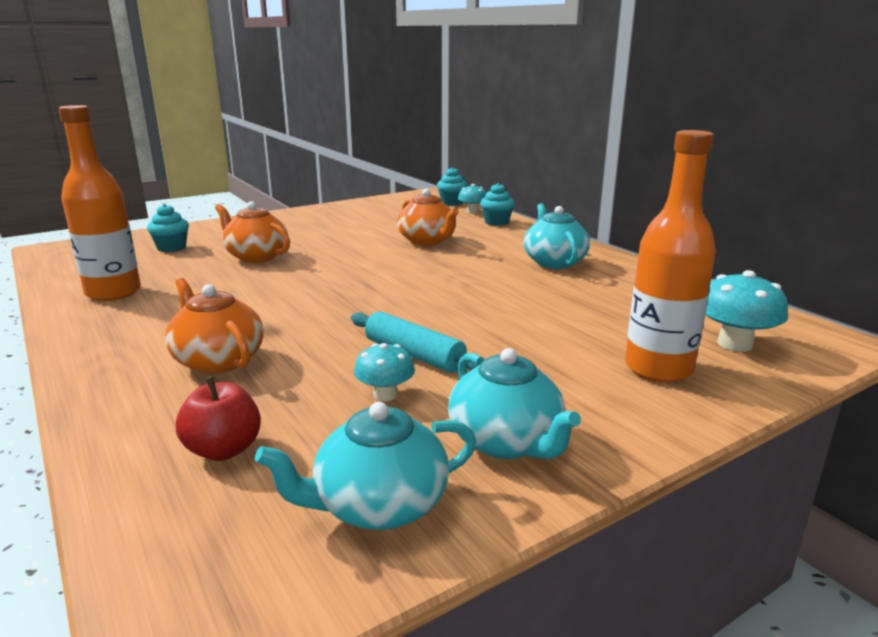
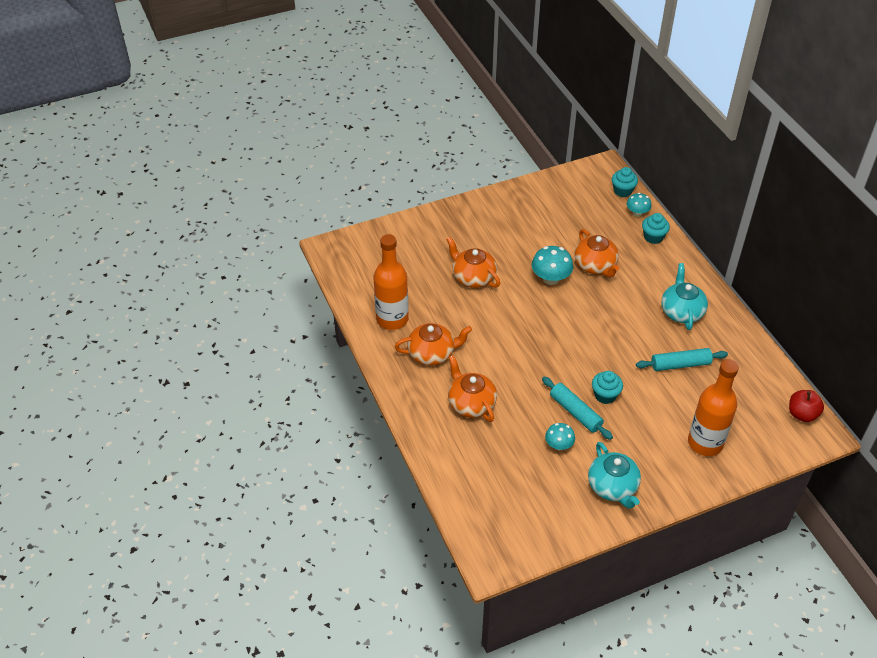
camera: 10 degrees right, 25 degrees up
turquoise cupcake [147,204,189,252] -> turquoise cupcake moved to [592,371,623,404]
red apple [176,376,261,461] -> red apple moved to [789,390,824,422]
turquoise teapot [255,402,477,530] -> none
turquoise mushroom [705,270,788,352] -> turquoise mushroom moved to [532,246,573,285]
none -> orange teapot [395,323,472,366]
none -> turquoise rolling pin [636,348,728,371]

